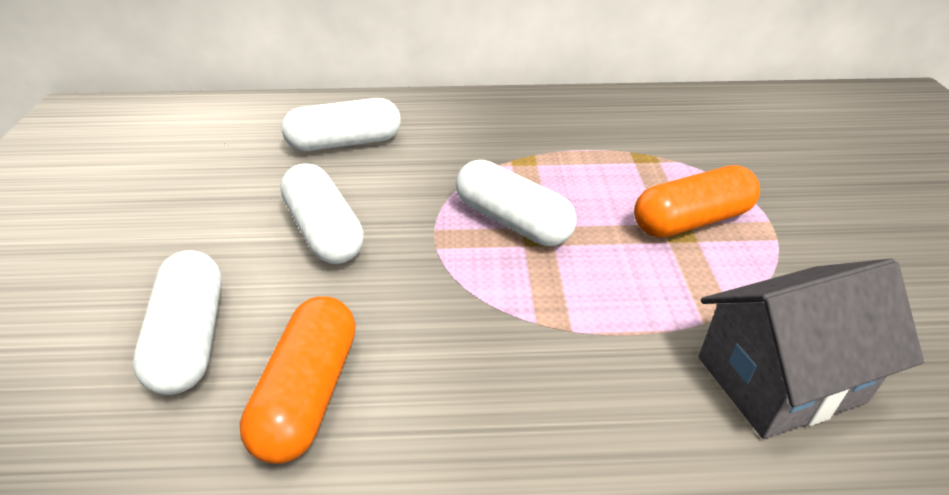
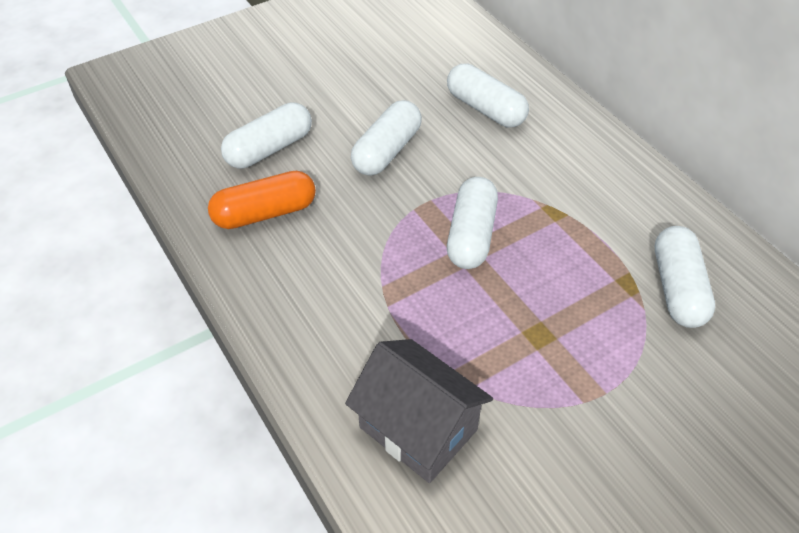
camera: 60 degrees right, 10 degrees up
orange capsule [634,165,760,238] -> none
none -> white capsule [655,226,715,328]

